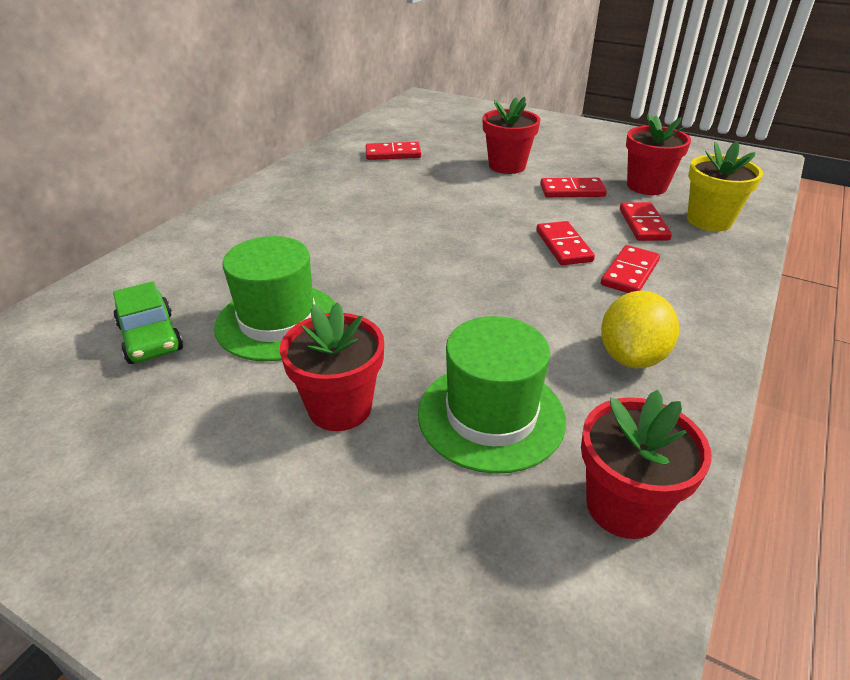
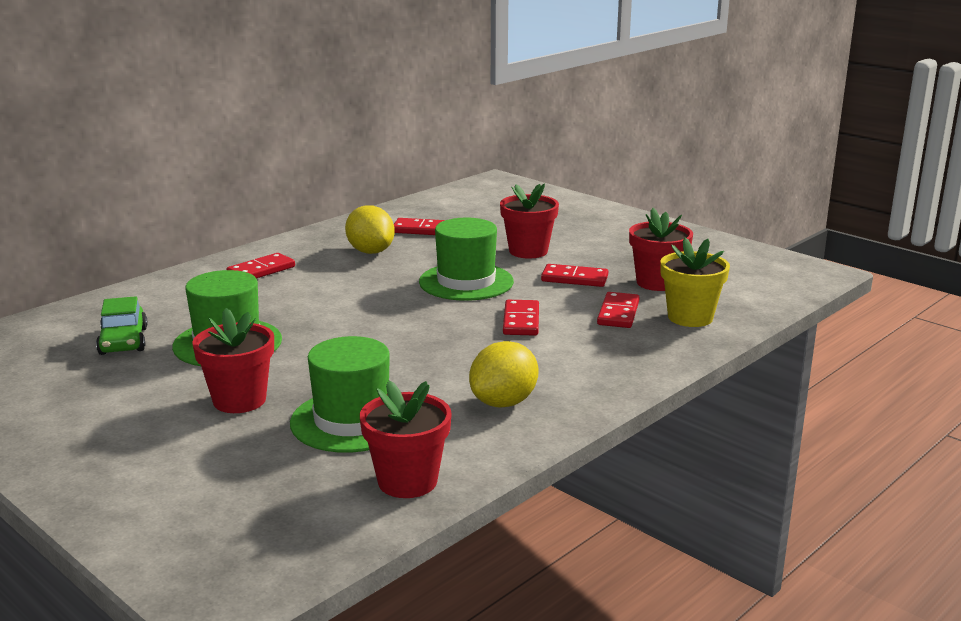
camera: 15 degrees right, 15 degrees down
red domino [601,245,660,293] -> red domino moved to [226,253,295,279]
none -> yellow lemon [345,205,395,254]
none -> green hat [419,218,514,301]

